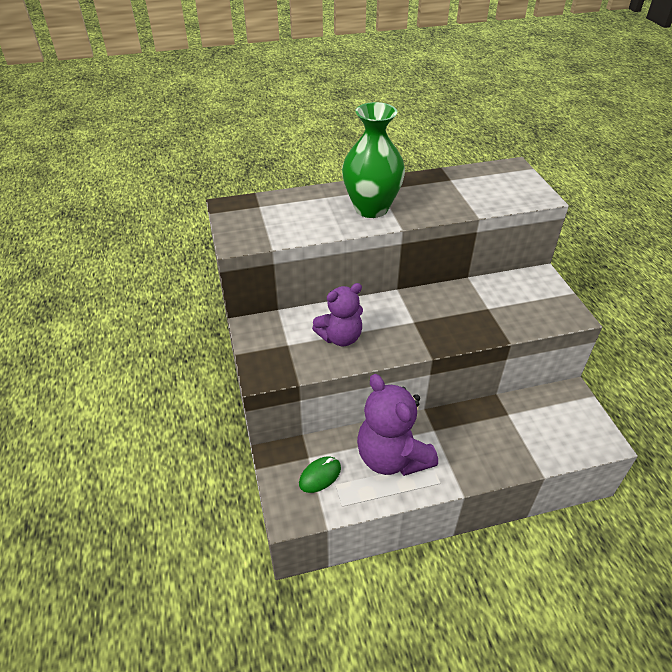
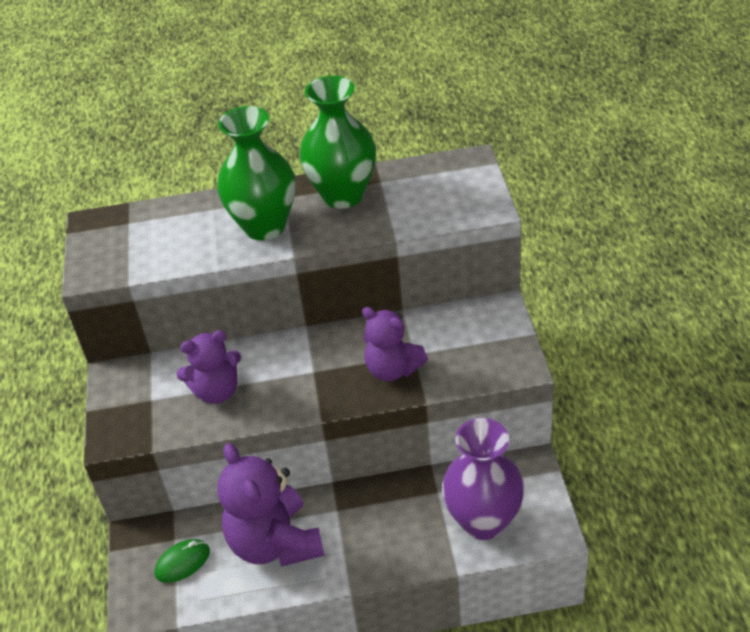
camera: 10 degrees right, 0 degrees up
none -> green vase [300,76,376,209]
none -> purple teddy bear [362,307,428,381]
none -> purple vase [442,418,525,540]

